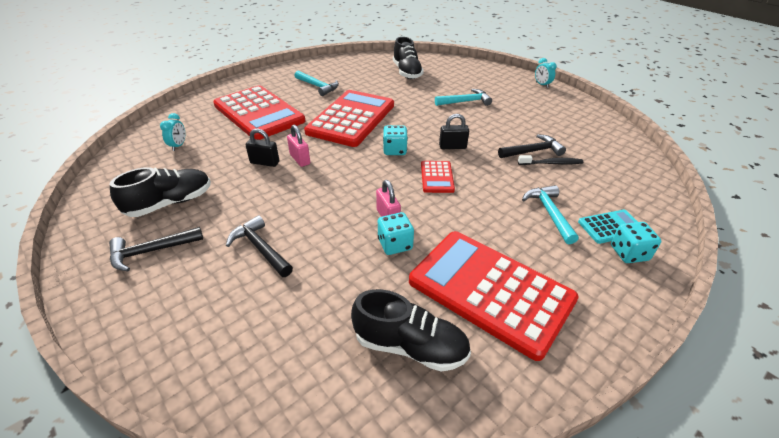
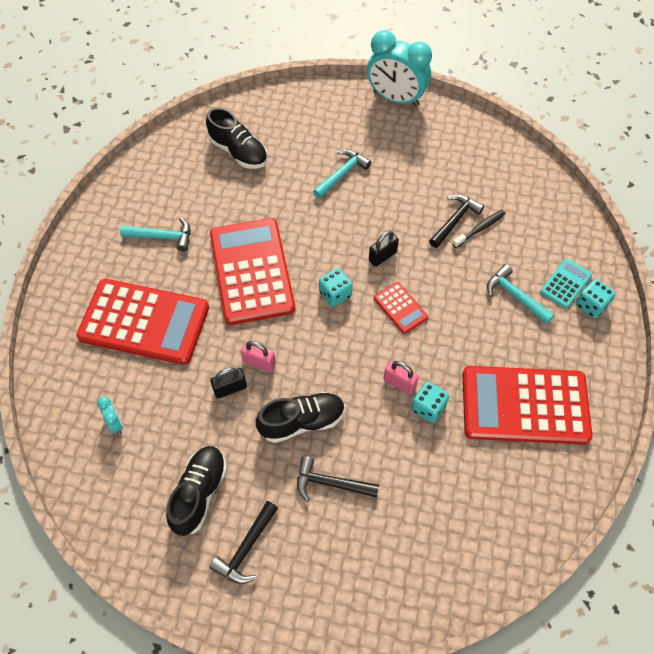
camera: 35 degrees left, 20 degrees up
black shoe [351,289,471,372] -> black shoe moved to [256,392,345,443]
turquoise clock [535,58,557,88] -> turquoise clock [367,30,432,107], size x2.40

